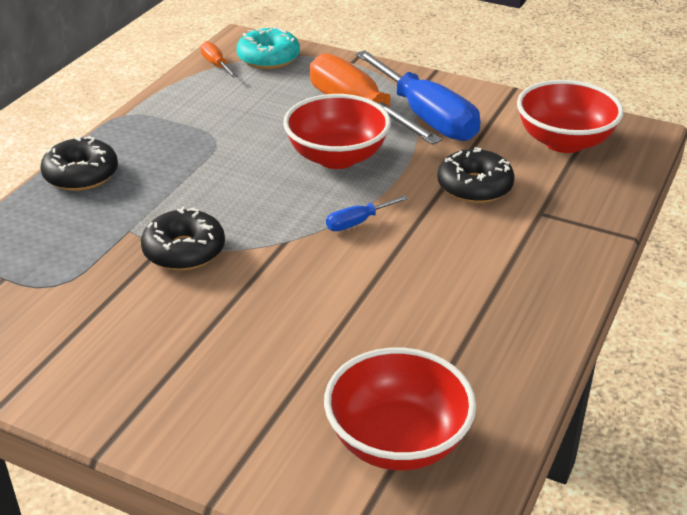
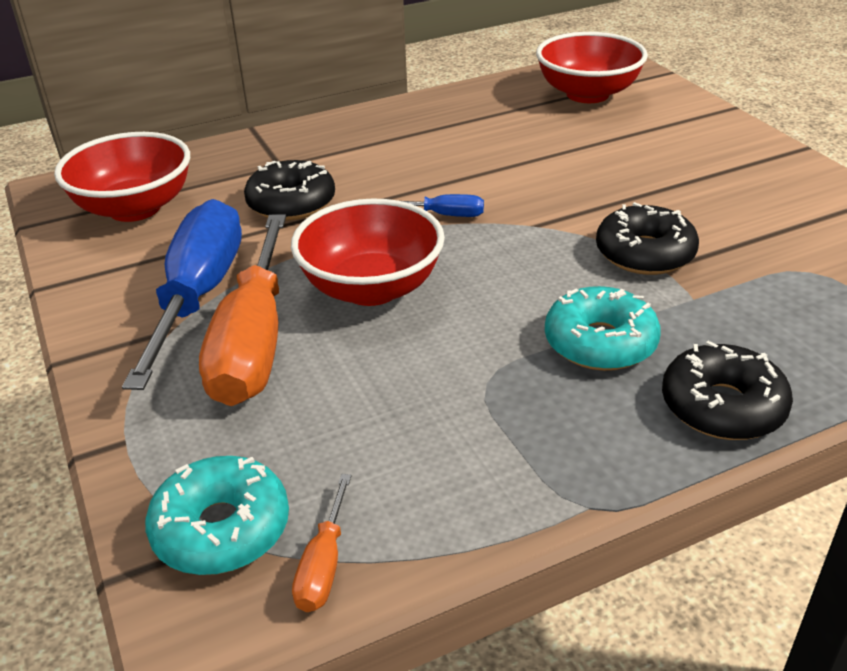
camera: 140 degrees left, 0 degrees up
none -> turquoise donut [545,286,661,371]

